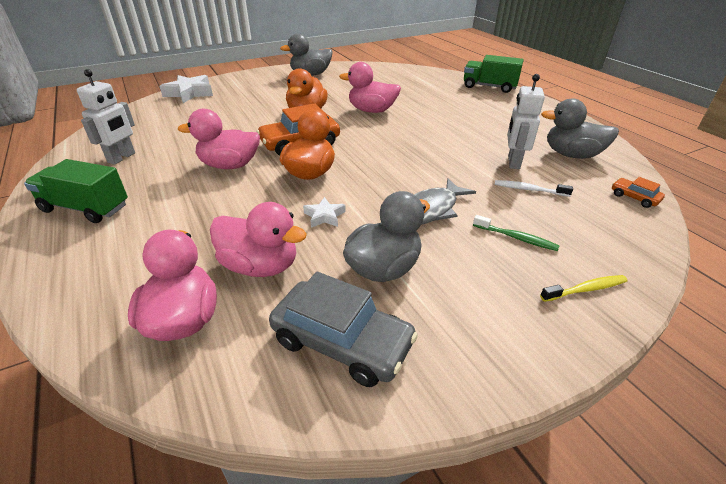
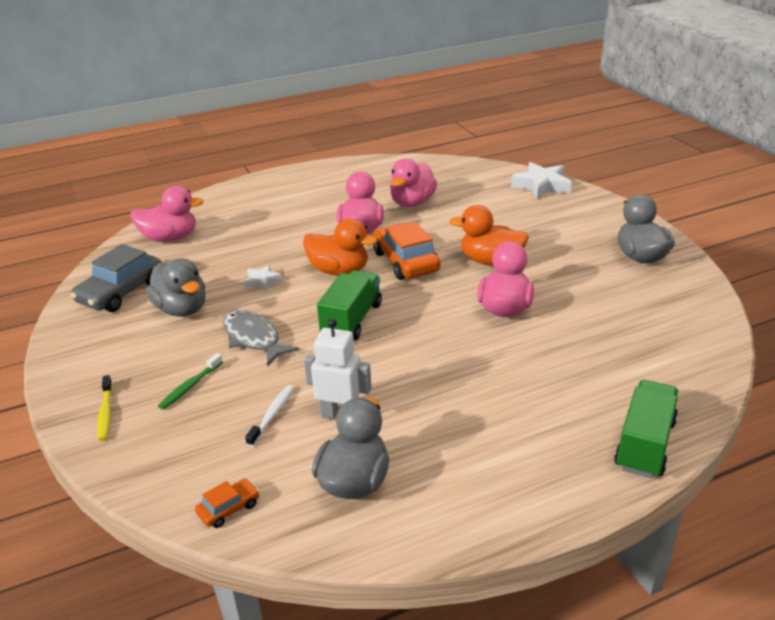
camera: 95 degrees right, 5 degrees down
green truck [24,159,128,223] -> green truck moved to [317,270,382,340]
white robot [77,69,135,165] -> none
pink duck [210,202,307,277] -> pink duck moved to [390,158,437,207]

